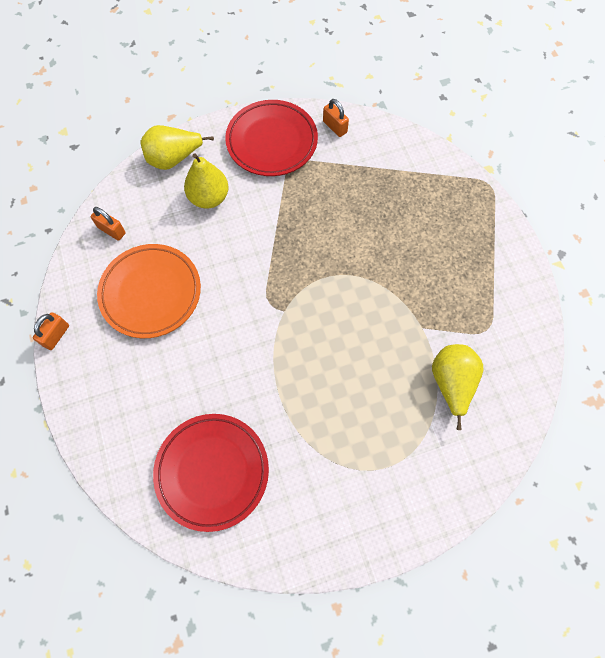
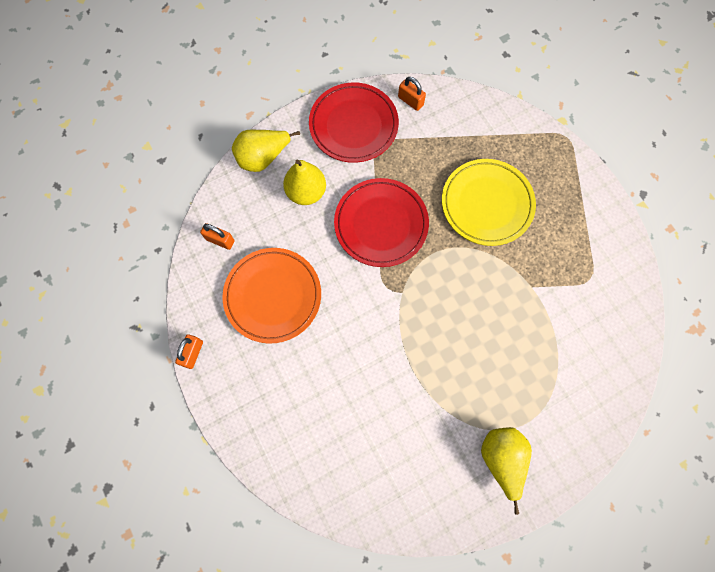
camera: 10 degrees left, 5 degrees up
red plate [153,414,269,532] -> red plate moved to [334,178,429,267]
yellow pear [432,344,483,430] -> yellow pear moved to [481,427,532,515]
none -> yellow plate [442,159,536,246]

